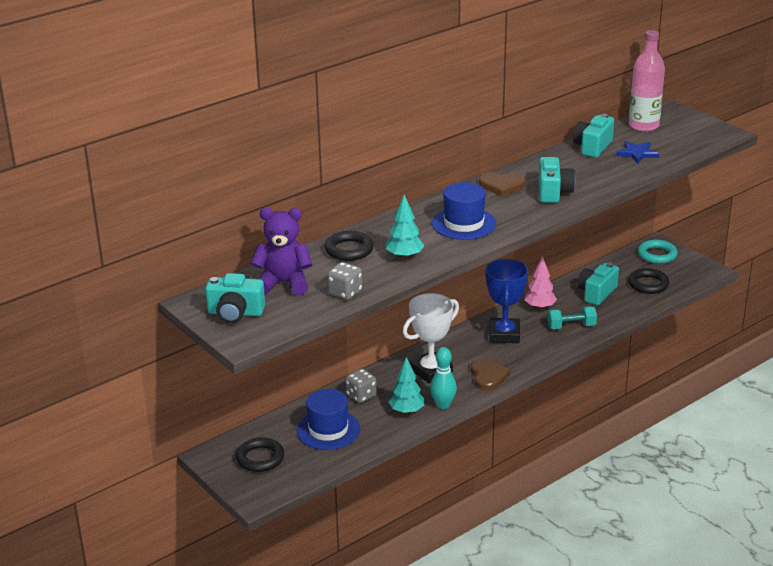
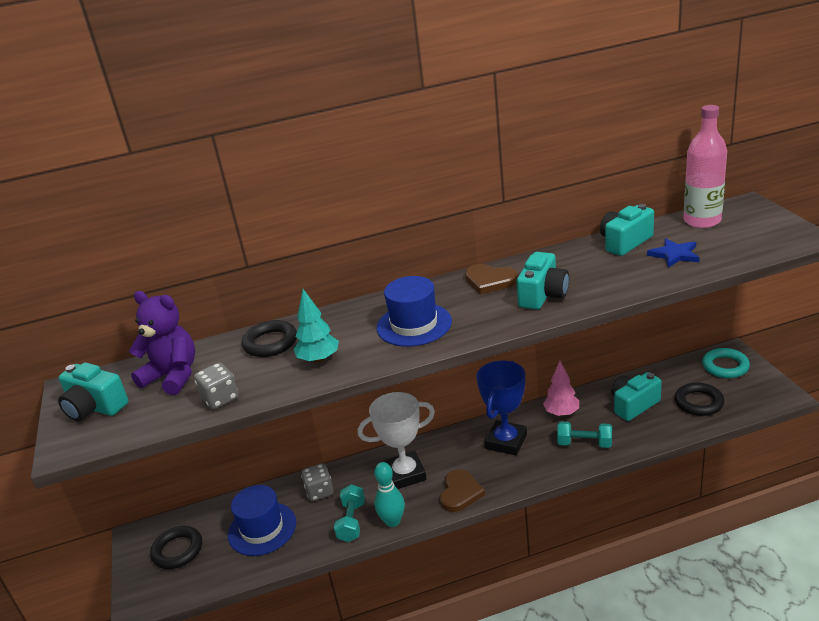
camera: 25 degrees right, 0 degrees up
turquoise tree [389,357,424,414] -> turquoise dumbbell [334,484,365,542]

